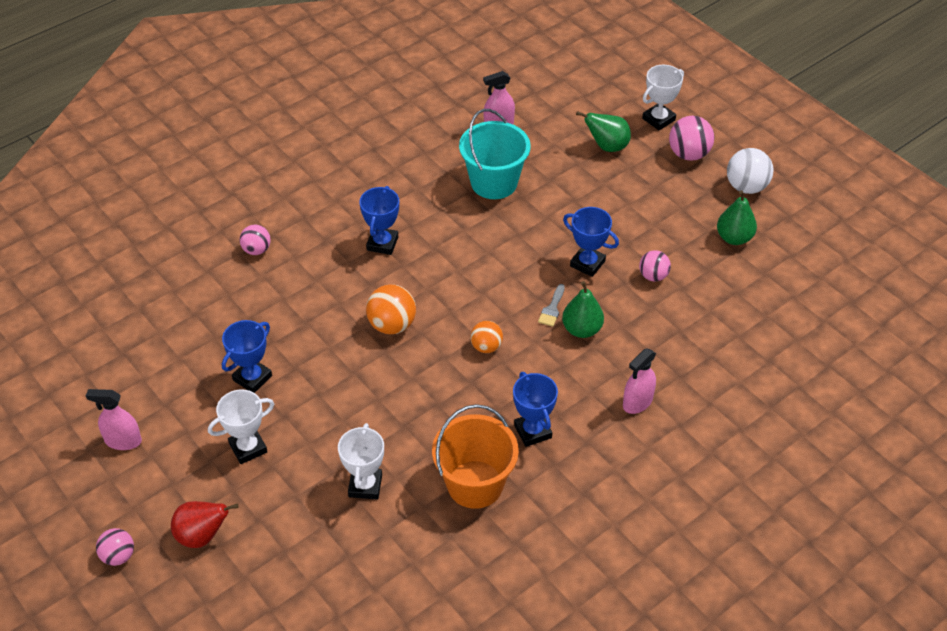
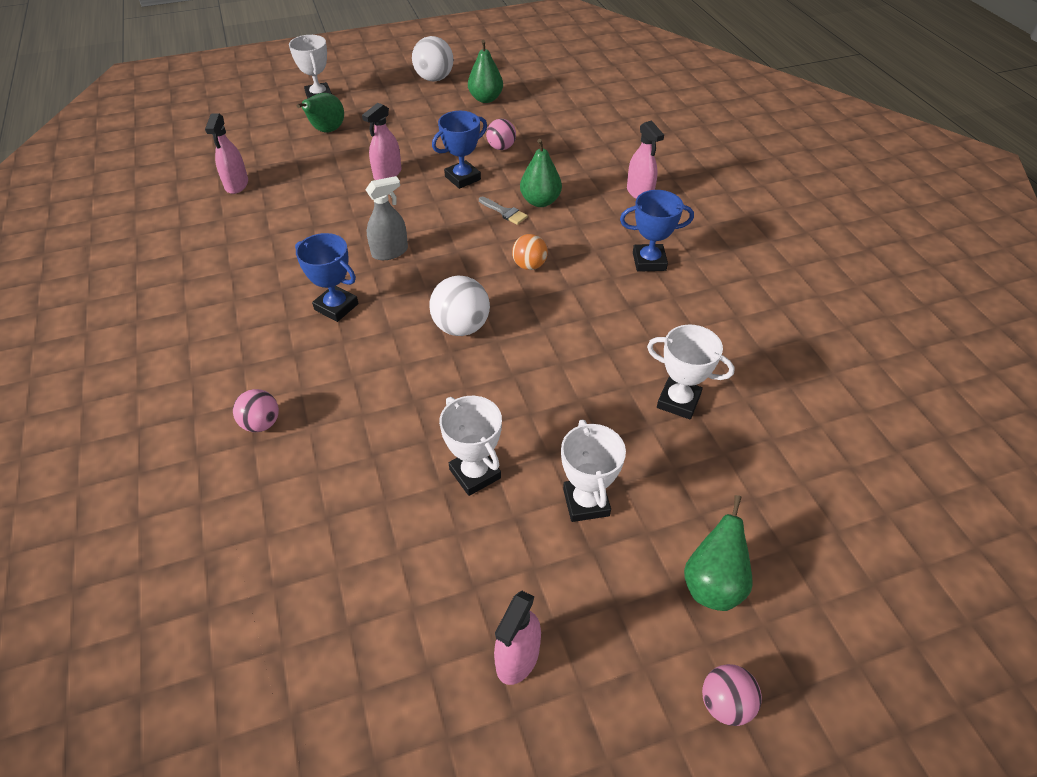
camera: 70 degrees left, 0 degrees up
red pear [171,501,239,548] -> green pear [684,495,753,611]
blue trophy [222,320,272,393] -> white trophy [439,396,502,496]
orange ball [366,284,416,334] -> white ball [429,276,490,336]
orange bucket [432,404,519,509] -> none
turquoise bucket [459,109,531,199] -> none
pink ball [669,116,714,161] -> none
none -> pink spray bottle [362,103,402,180]
none -> grey spray bottle [365,176,408,260]

